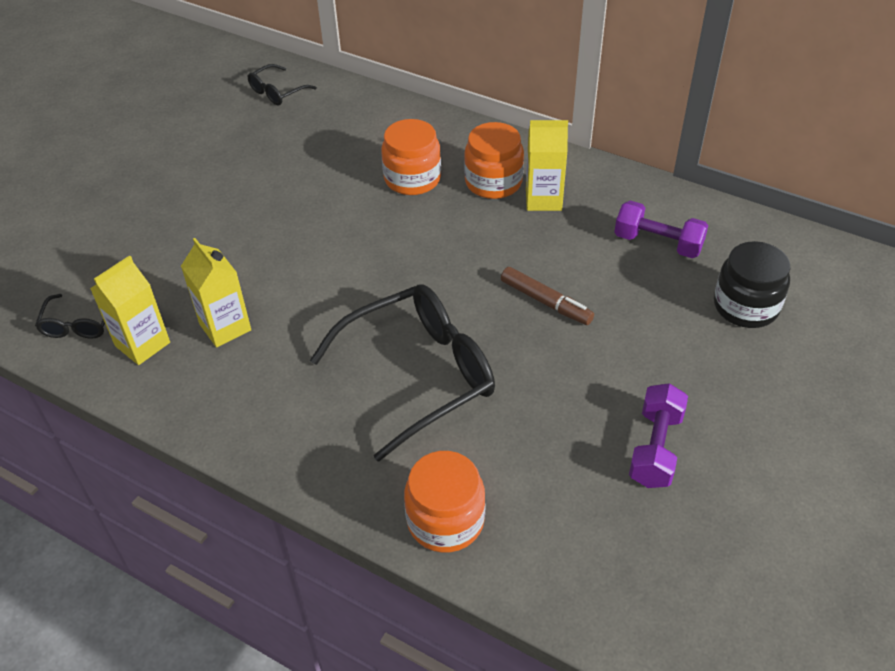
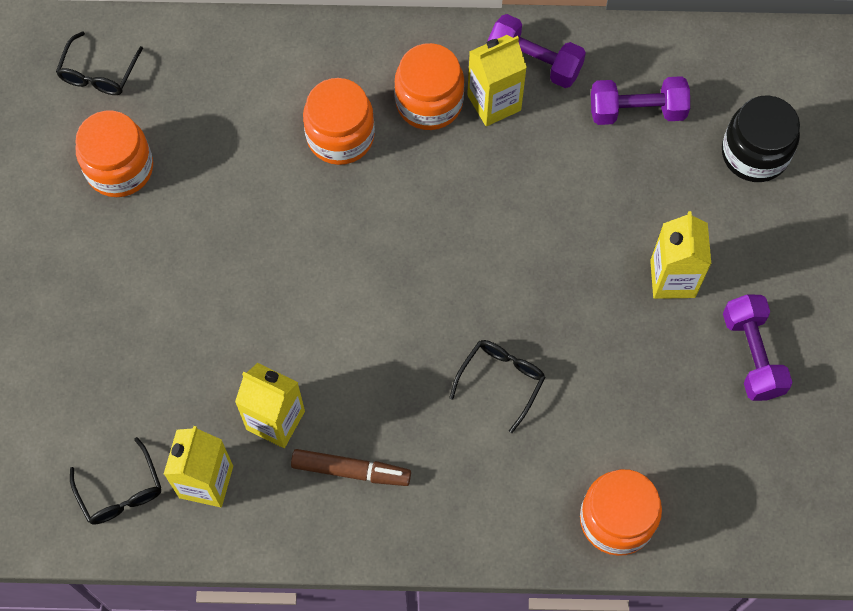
camera: 30 degrees left, 20 degrees up
black glasses [310,284,495,462] -> black glasses [449,340,546,433], size x0.47
brown marker [501,267,594,325] -> brown marker moved to [291,449,411,486]
none -> orange jar [75,111,153,197]
none -> purple dumbbell [488,14,586,88]
none -> yellow carton [650,211,711,299]

